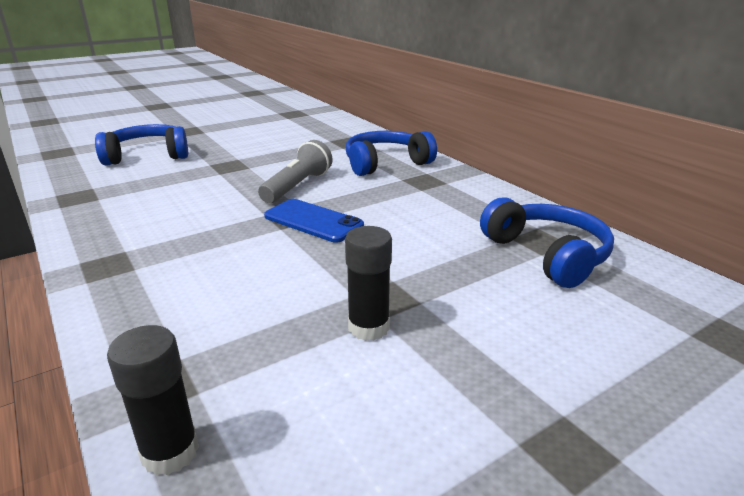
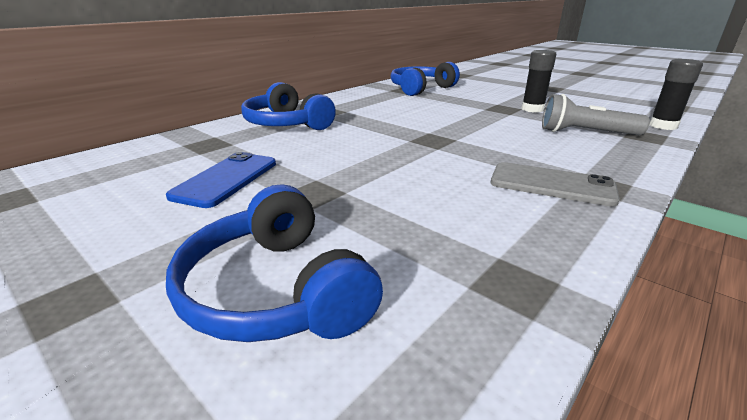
camera: 105 degrees left, 0 degrees up
grey flashlight [258,140,333,203] -> grey flashlight moved to [542,94,650,135]
blue phone [264,199,364,243] -> blue phone moved to [166,152,276,208]
none -> grey phone [491,162,620,207]

